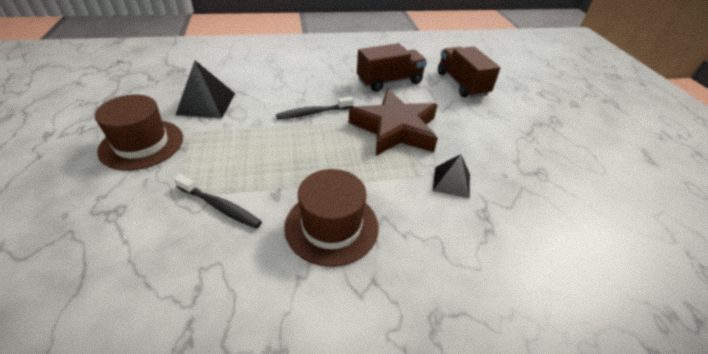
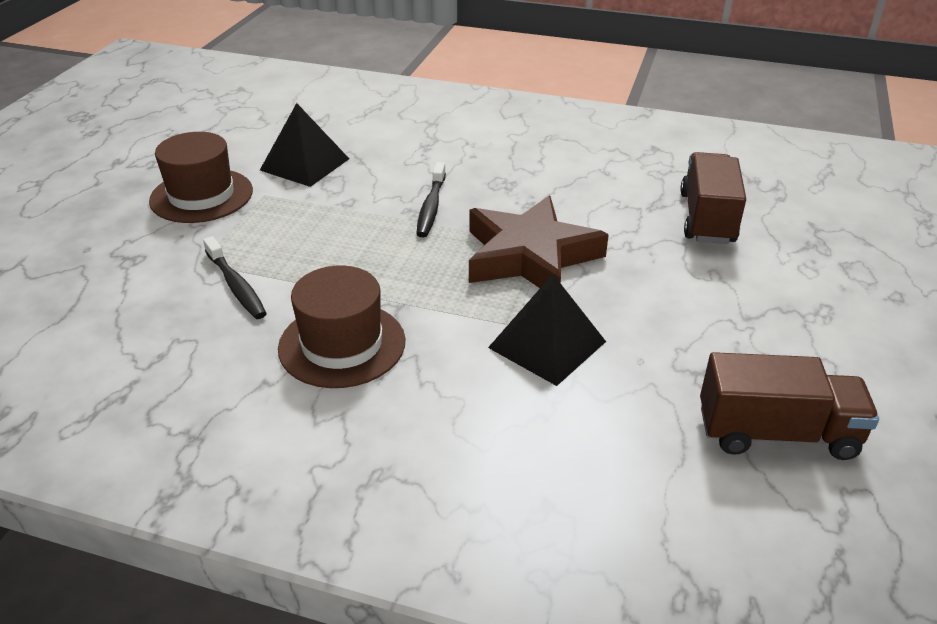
camera: 30 degrees right, 5 degrees down
black toothbrush [276,96,354,120] -> black toothbrush turned 90 degrees counterclockwise [416,162,446,237]
brown truck [357,43,427,92] -> brown truck moved to [700,352,879,460]
black pyramid [433,154,470,198] -> black pyramid [488,274,606,386], size x1.53

